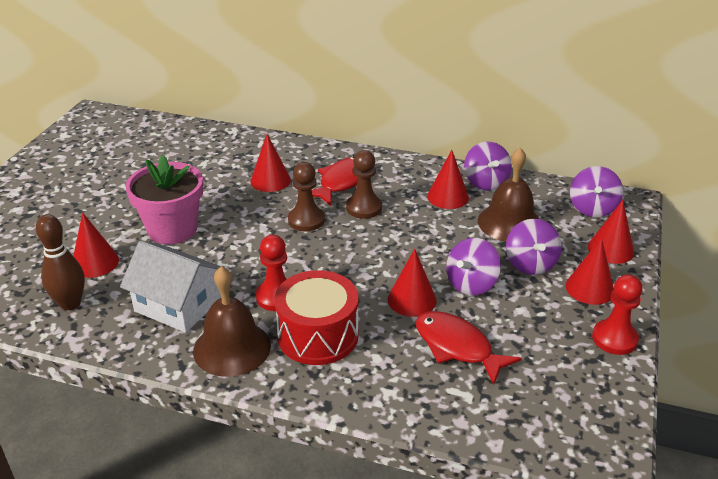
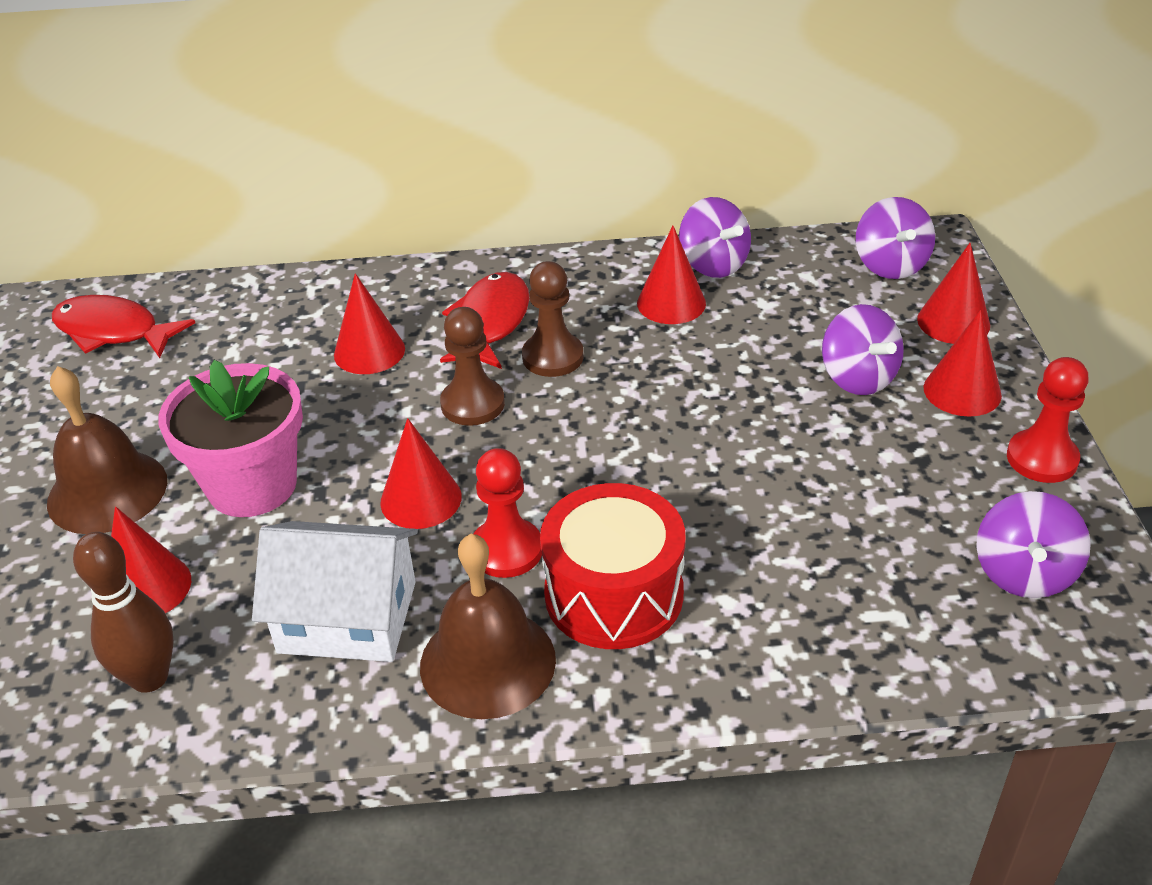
camera: 20 degrees left, 5 degrees up
red cone [388,249,436,317] -> red cone moved to [380,418,462,529]
red fish [416,311,522,385] -> red fish moved to [52,295,195,358]
purple spinning top [446,238,501,296] -> purple spinning top moved to [976,491,1091,598]
brown bell [478,148,539,242] -> brown bell moved to [47,366,167,534]

